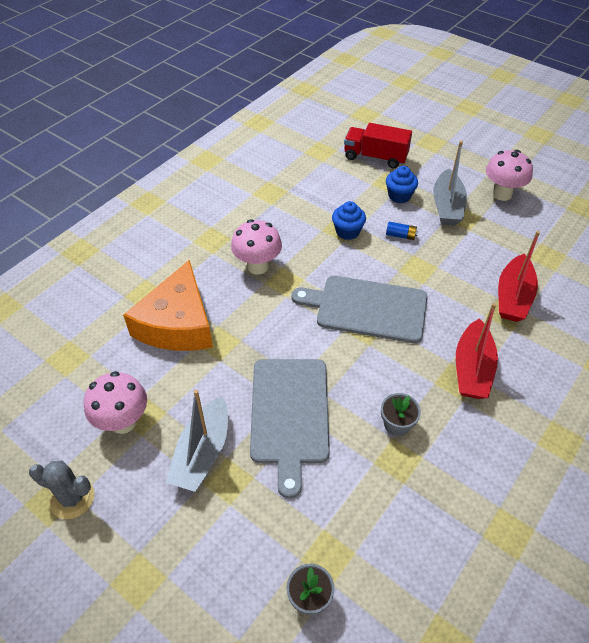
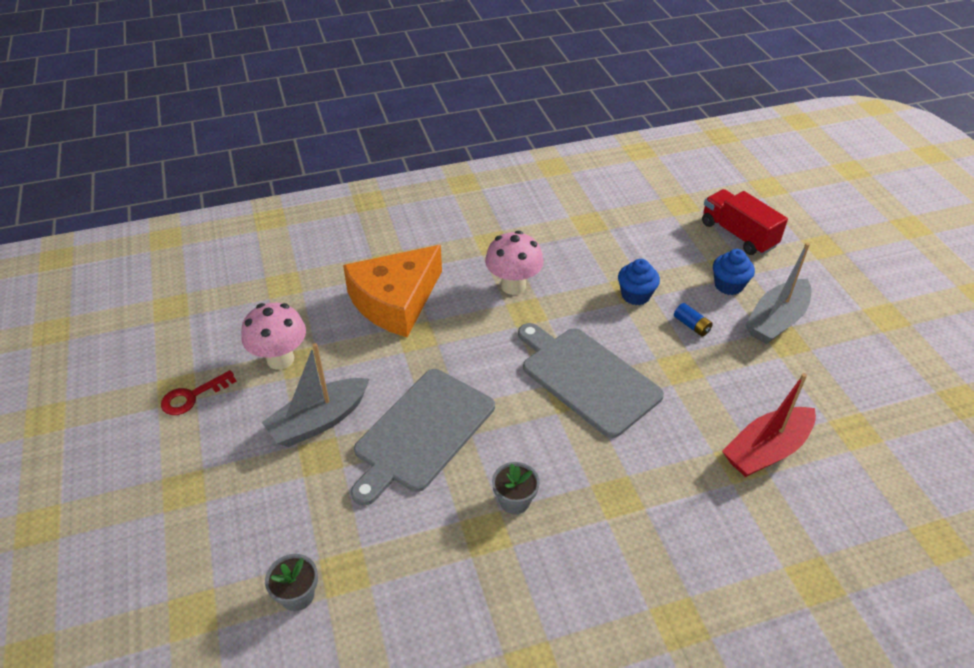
camera: 35 degrees right, 5 degrees down
grey cactus [29,461,95,519] -> red key [161,370,236,415]
red boat [456,303,498,399] -> none
pink mushroom [486,150,533,201] -> none

